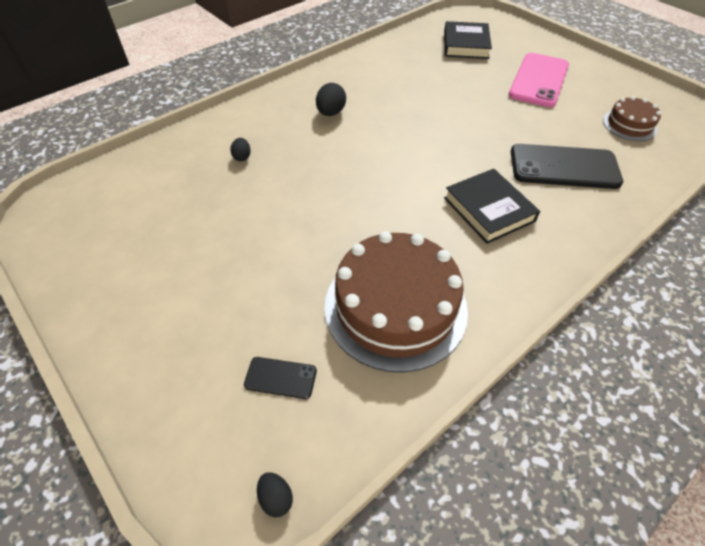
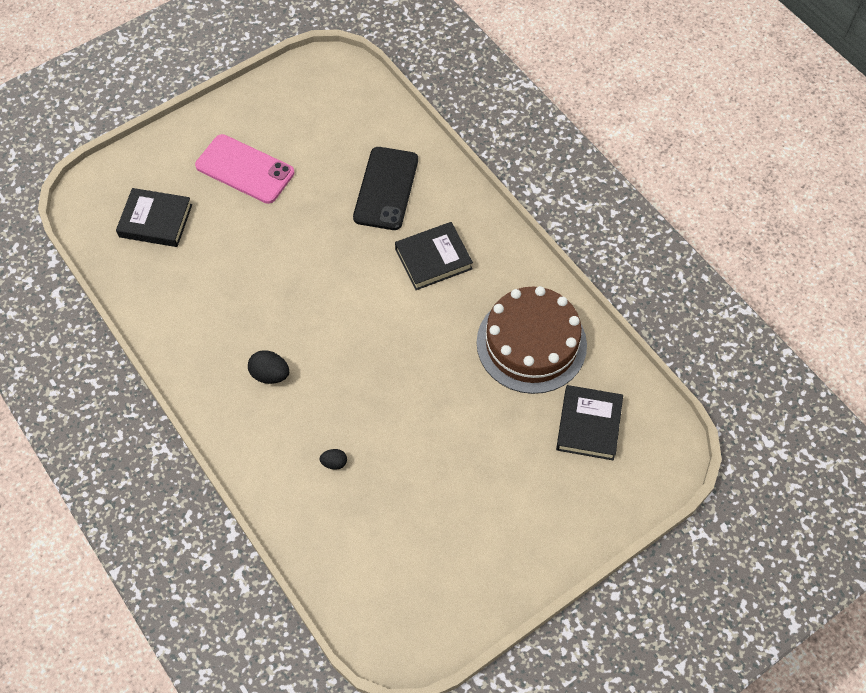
camera: 85 degrees left, 10 degrees up
black phone [244,357,317,399] -> black book [556,385,623,460]
black egg [257,472,293,518] -> none
brown cake [603,96,661,141] -> none

